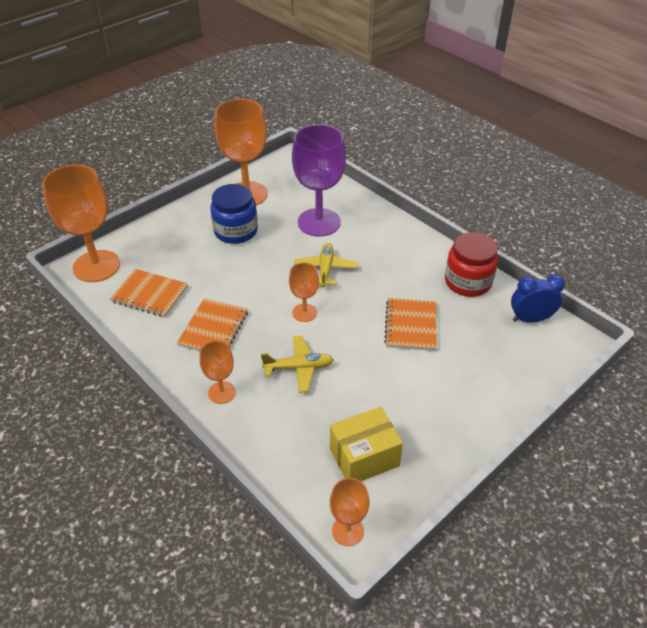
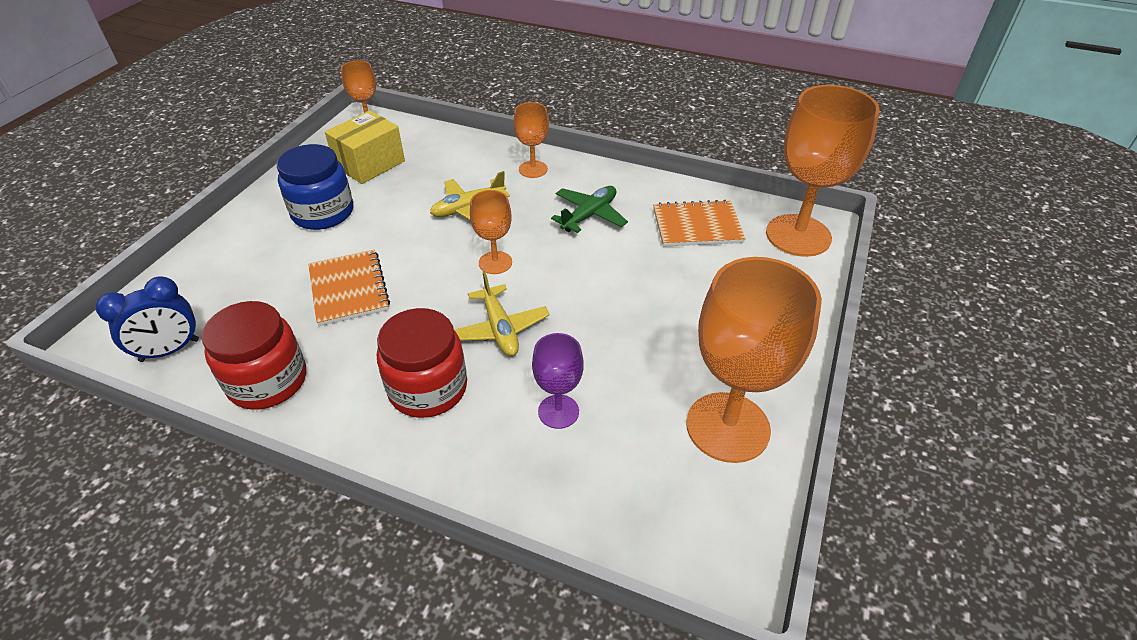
camera: 155 degrees right, 0 degrees up
orange notebook [177,299,248,351] -> green plane [551,186,628,233]
blue jar [210,184,258,244] -> blue jar moved to [277,144,353,230]
purple goblet [292,124,346,237] -> purple goblet [532,333,584,429], size x0.51
none -> red jar [377,308,467,418]

